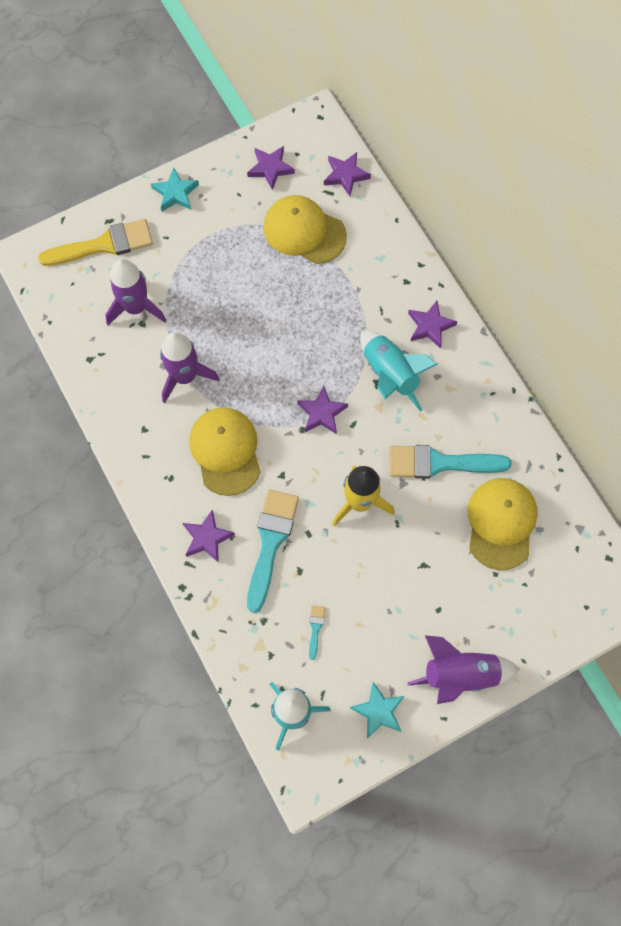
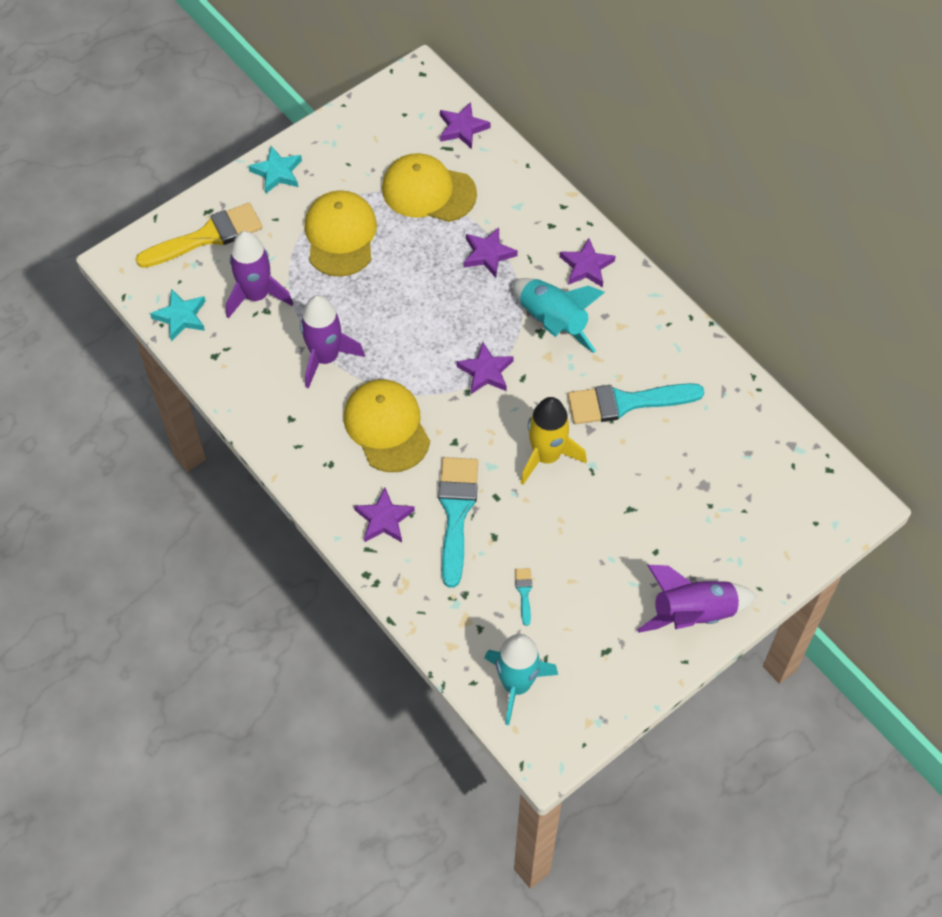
camera: 10 degrees left, 10 degrees down
purple star [247,146,295,190] -> purple star moved to [464,227,518,278]
turquoise star [350,682,404,739] -> turquoise star moved to [150,289,206,341]
yellow cap [467,478,538,570] -> yellow cap moved to [305,190,377,277]

